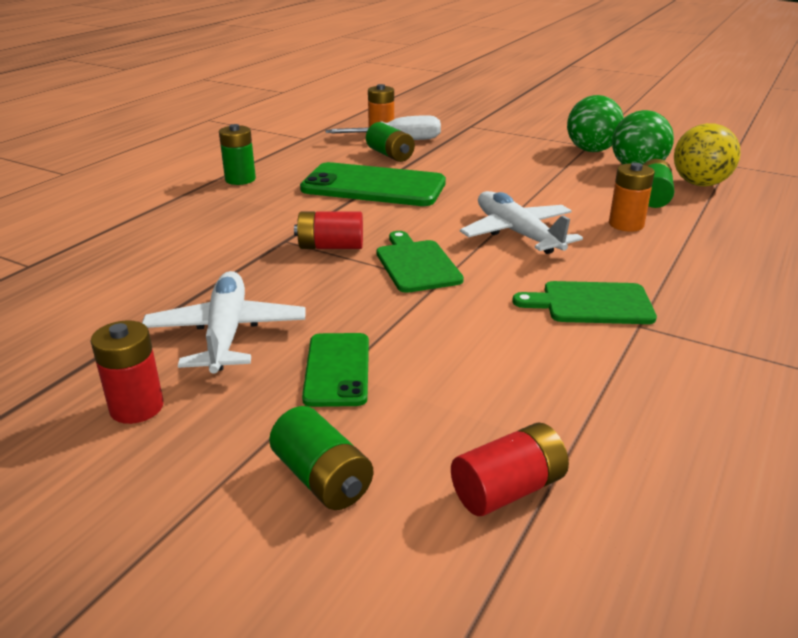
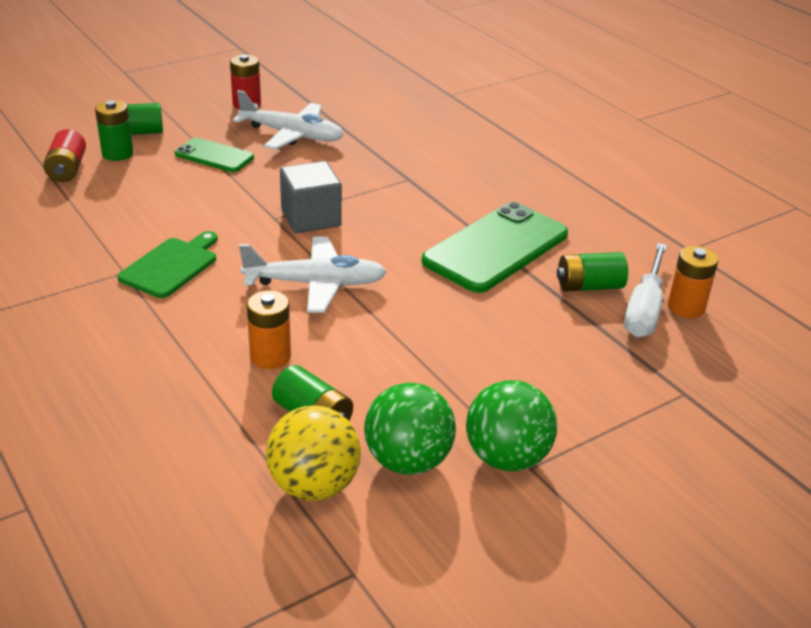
camera: 115 degrees right, 5 degrees up
green battery [219,124,256,185] -> green battery moved to [95,100,134,161]
red battery [294,211,363,249] -> none
green cutting board [377,231,464,293] -> grey cube [280,161,342,233]

